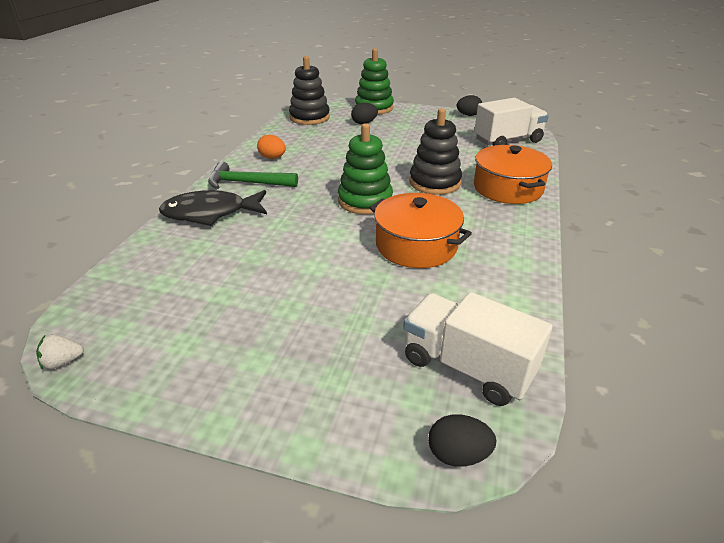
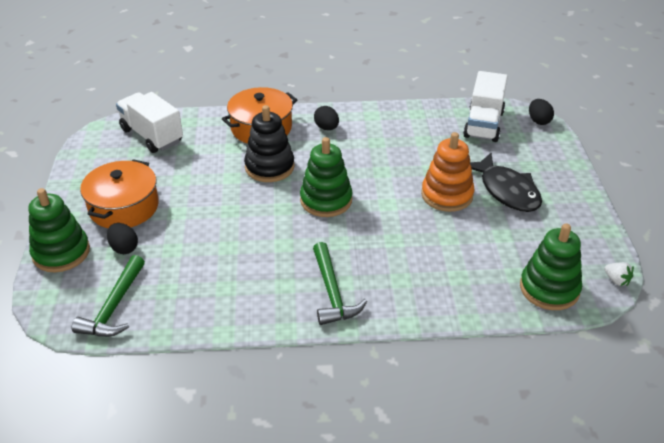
camera: 110 degrees left, 5 degrees up
black fish [159,190,267,226] -> black fish moved to [470,153,542,212]
orange egg [257,135,286,159] -> none
black stacking toy [289,56,330,125] -> green hammer [72,255,145,337]
orange pot [369,193,472,268] -> orange pot moved to [80,159,159,228]
black egg [457,95,482,116] -> black egg moved to [314,106,339,130]
none -> orange stacking toy [421,132,474,212]
none -> green stacking toy [520,223,582,310]

